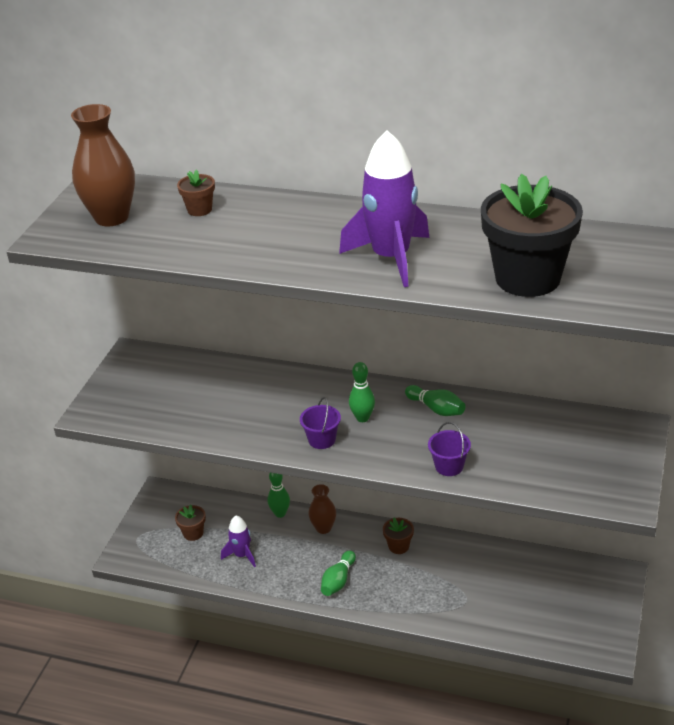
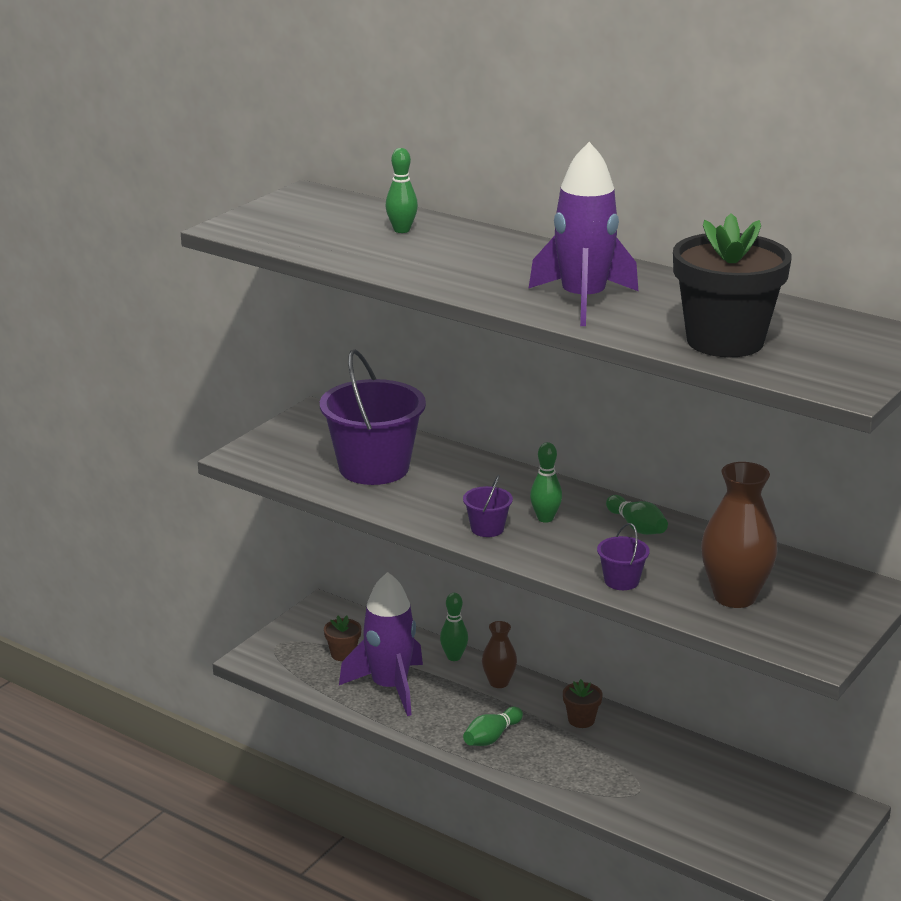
camera: 15 degrees right, 10 degrees down
brown vase [71,104,135,226] -> brown vase moved to [701,462,778,608]
brown flower pot [177,169,215,216] -> green bowling pin [385,148,418,233]
purple rocket [221,516,256,568] -> purple rocket [339,572,423,716], size x1.93
none -> purple bucket [320,350,426,485]

